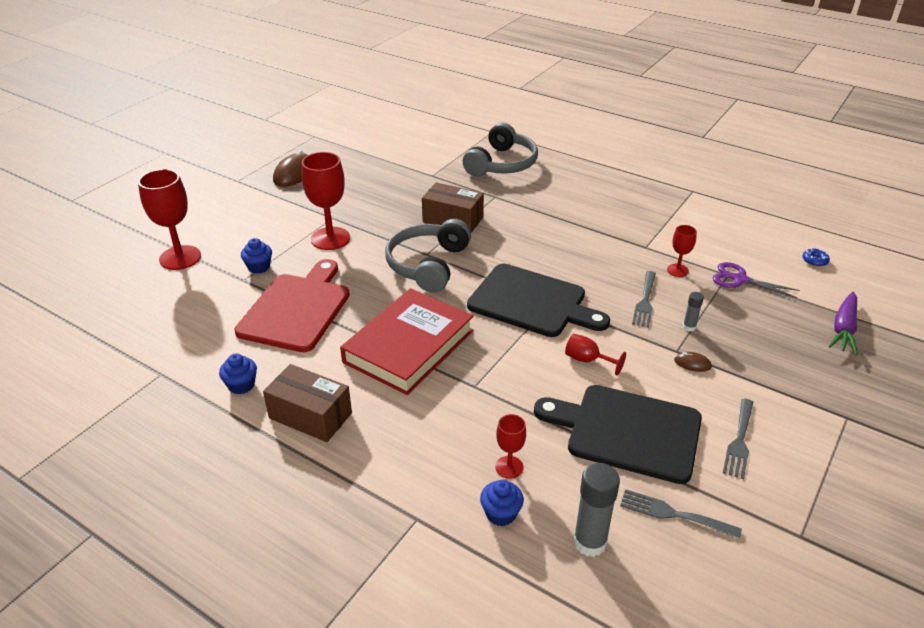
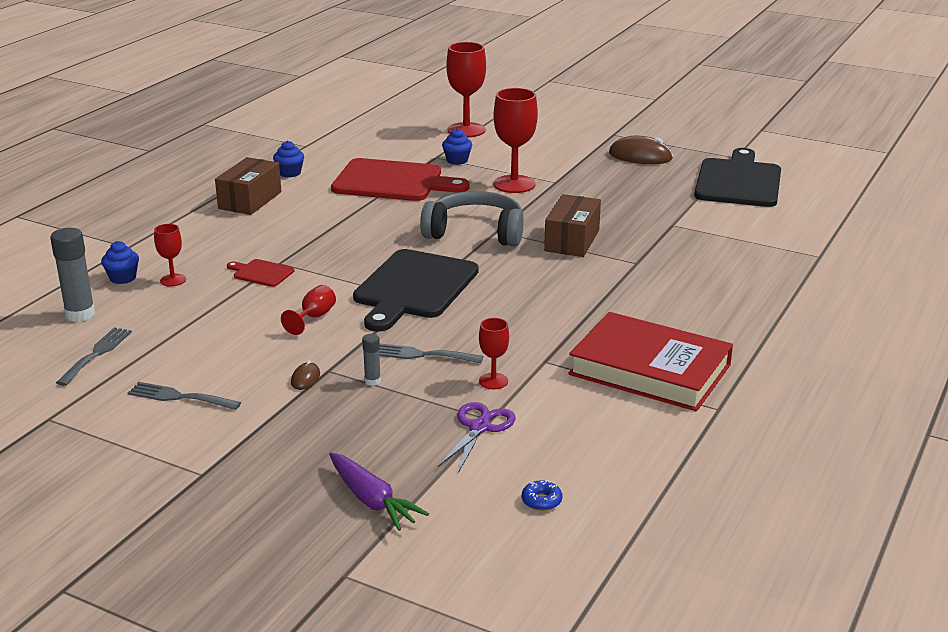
camera: 85 degrees right, 10 degrees down
red book [340,288,474,395] -> red book moved to [568,312,733,411]
grey headphones [462,123,538,177] -> none
black cutting board [534,385,702,484] -> black cutting board moved to [694,148,781,207]
purple carrot [829,292,858,355] -> purple carrot turned 150 degrees counterclockwise [329,453,429,531]
none -> red cutting board [227,259,295,287]

